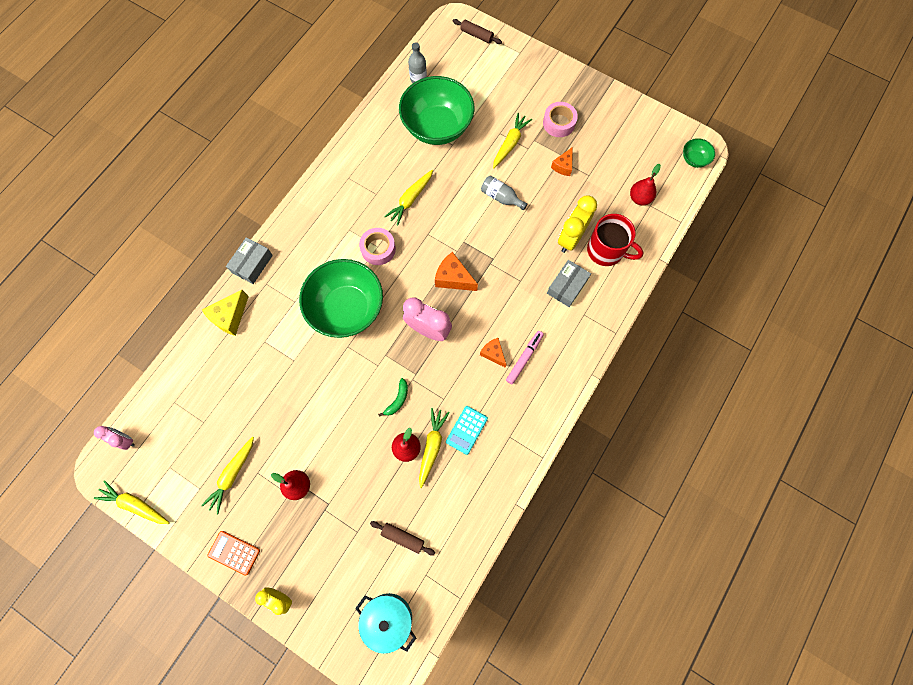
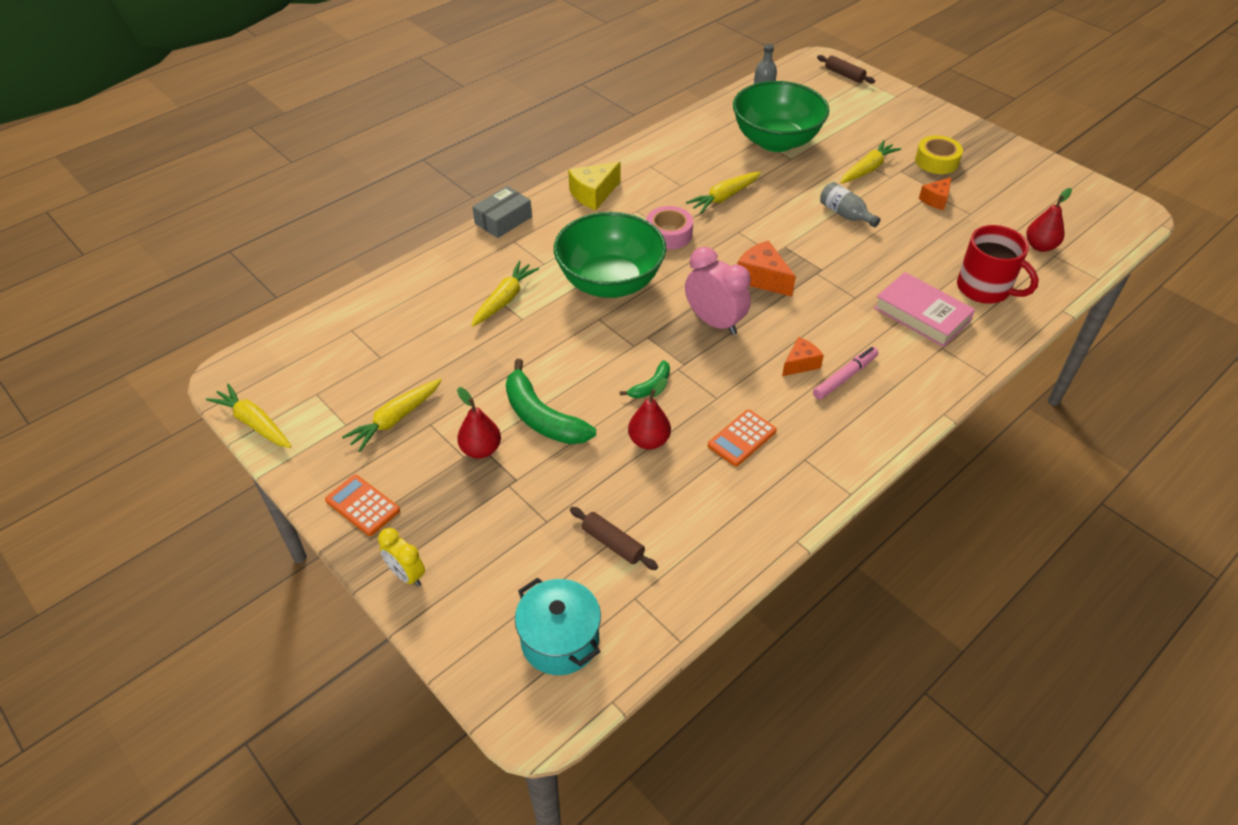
camera: 15 degrees right, 25 degrees down
pink clock [94,426,135,450] -> none
yellow cheese [202,290,249,336] -> yellow cheese moved to [568,162,620,210]
yellow carrot [419,408,450,488] -> yellow carrot moved to [471,261,539,327]
turquoise calculator [446,406,488,455] -> orange calculator [708,410,777,466]
orange cheese [480,338,506,368] -> orange cheese turned 75 degrees clockwise [782,337,824,376]
pink tape [543,102,578,137] -> yellow tape [915,135,963,174]
grey box [547,260,591,307] -> pink book [874,272,975,347]
yellow clock [558,196,597,253] -> none
green bowl [683,138,715,168] -> none
none -> green banana [506,359,596,444]

